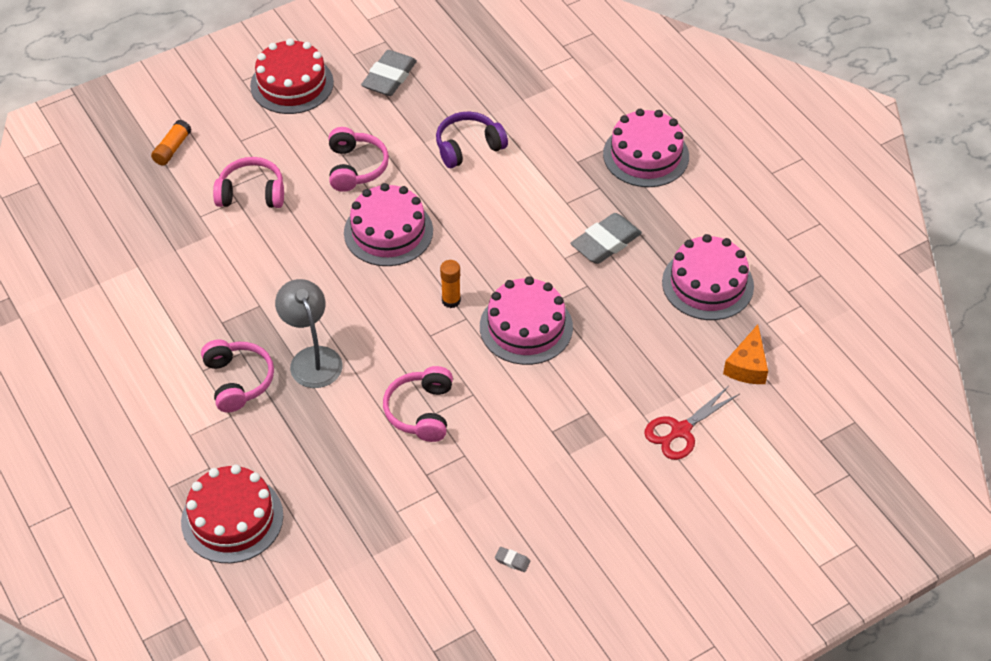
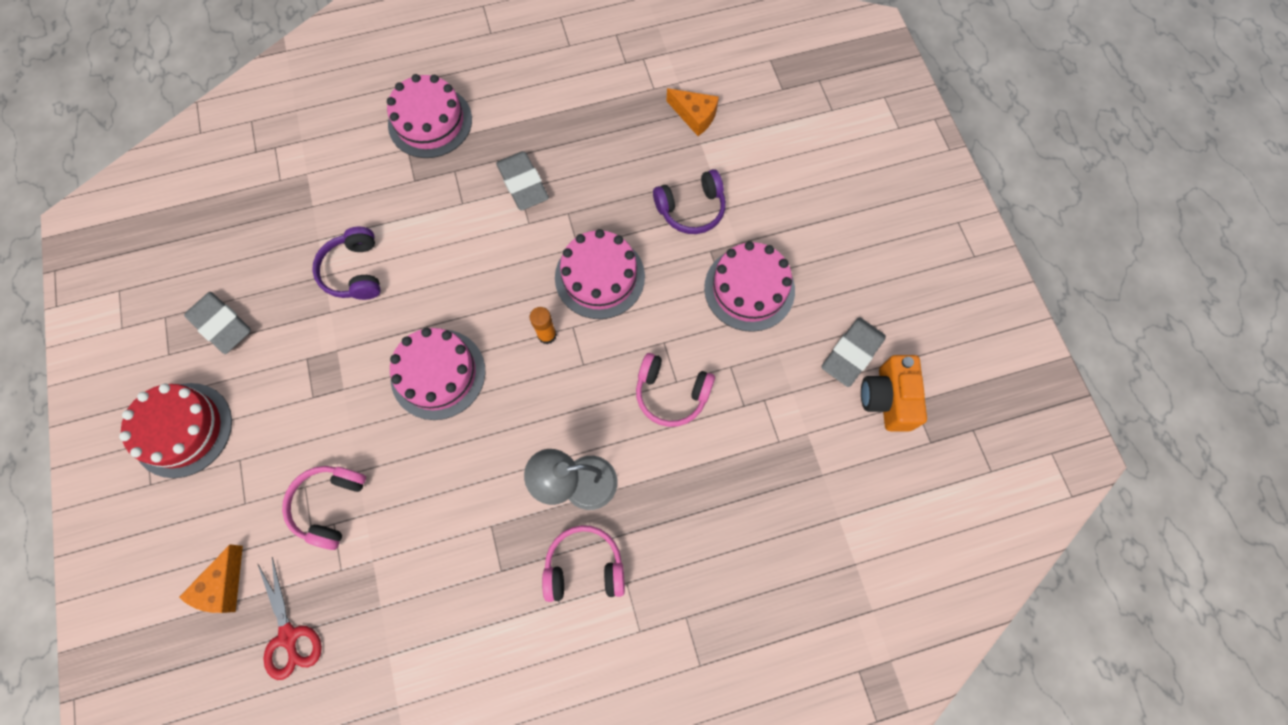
camera: 75 degrees left, 20 degrees up
orange glue stick [151,120,192,165] -> orange cheese [179,545,243,613]
red cake [181,465,283,563] -> none
pink headphones [329,127,389,192] -> none
grey eraser [495,547,530,572] -> grey eraser [821,318,886,387], size x2.49
red scissors [644,386,739,460] -> red scissors moved to [258,557,322,680]
pink cake [662,234,754,320] -> pink cake moved to [704,241,795,332]
none -> purple headphones [653,169,726,234]
none -> orange camera [861,355,927,431]

